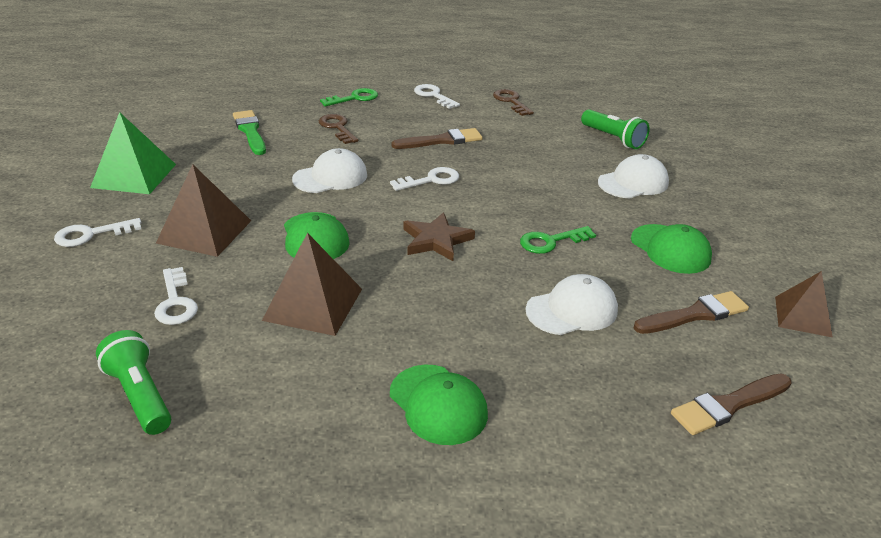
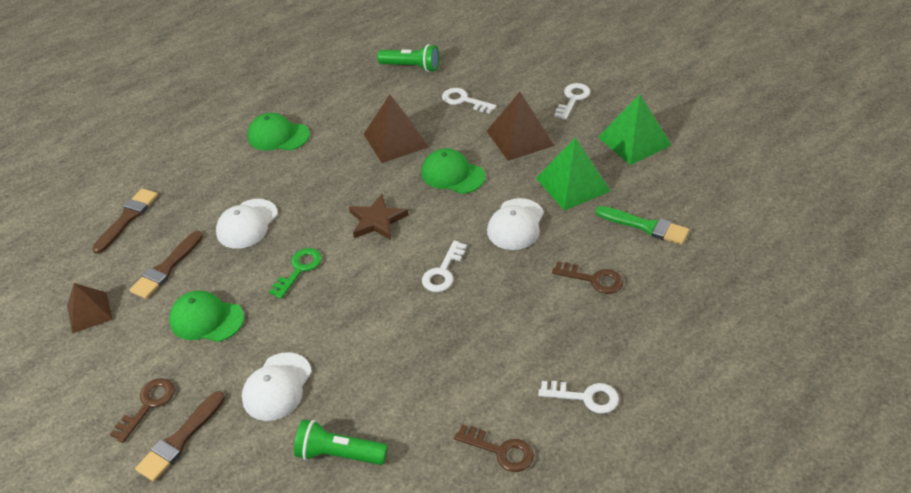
camera: 145 degrees right, 10 degrees up
green key [320,88,378,107] -> none
brown brush [392,128,483,149] -> brown brush moved to [135,391,225,482]
none -> brown key [110,378,175,443]
none -> green pyramid [536,138,610,210]

